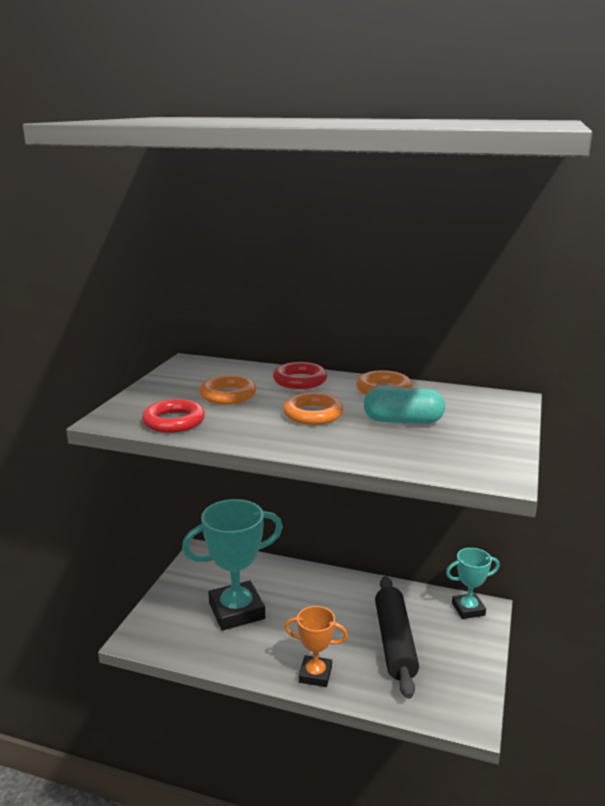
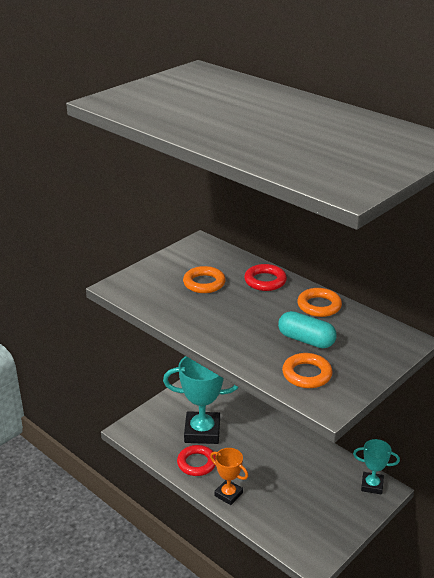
camera: 25 degrees right, 10 degrees up
red ring [142,399,205,433] -> red ring moved to [177,445,216,476]
orange ring [283,392,344,425] -> orange ring moved to [282,353,333,388]
black rolling pin [375,576,419,699] -> none

